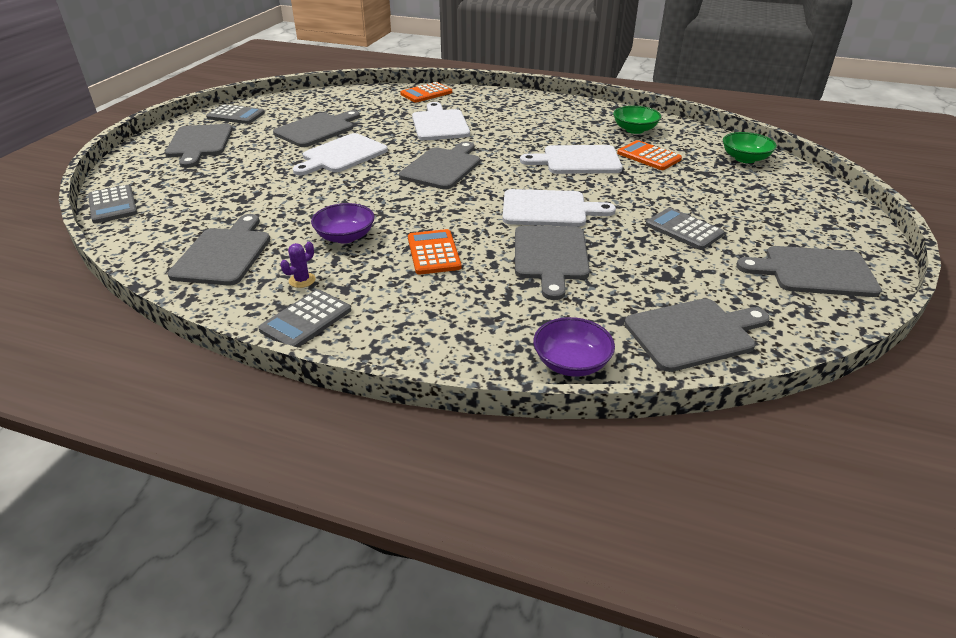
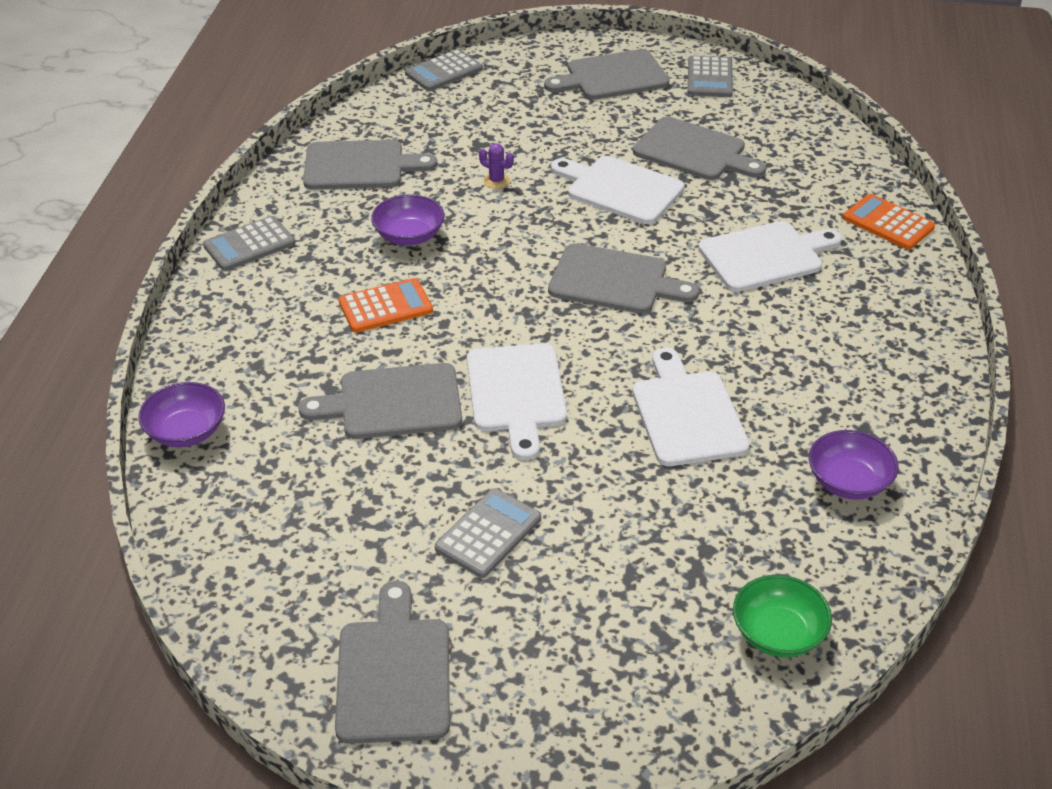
camera: 80 degrees right, 5 degrees up
grey calculator [258,289,351,348] -> grey calculator turned 60 degrees counterclockwise [203,216,295,271]
purple cactus [281,242,315,288] -> purple cactus moved to [479,143,514,189]
green bowl [613,106,661,134] -> purple bowl [809,430,899,499]
orange calculator [617,140,682,170] -> none
grey cutting board [624,298,770,372] -> none

